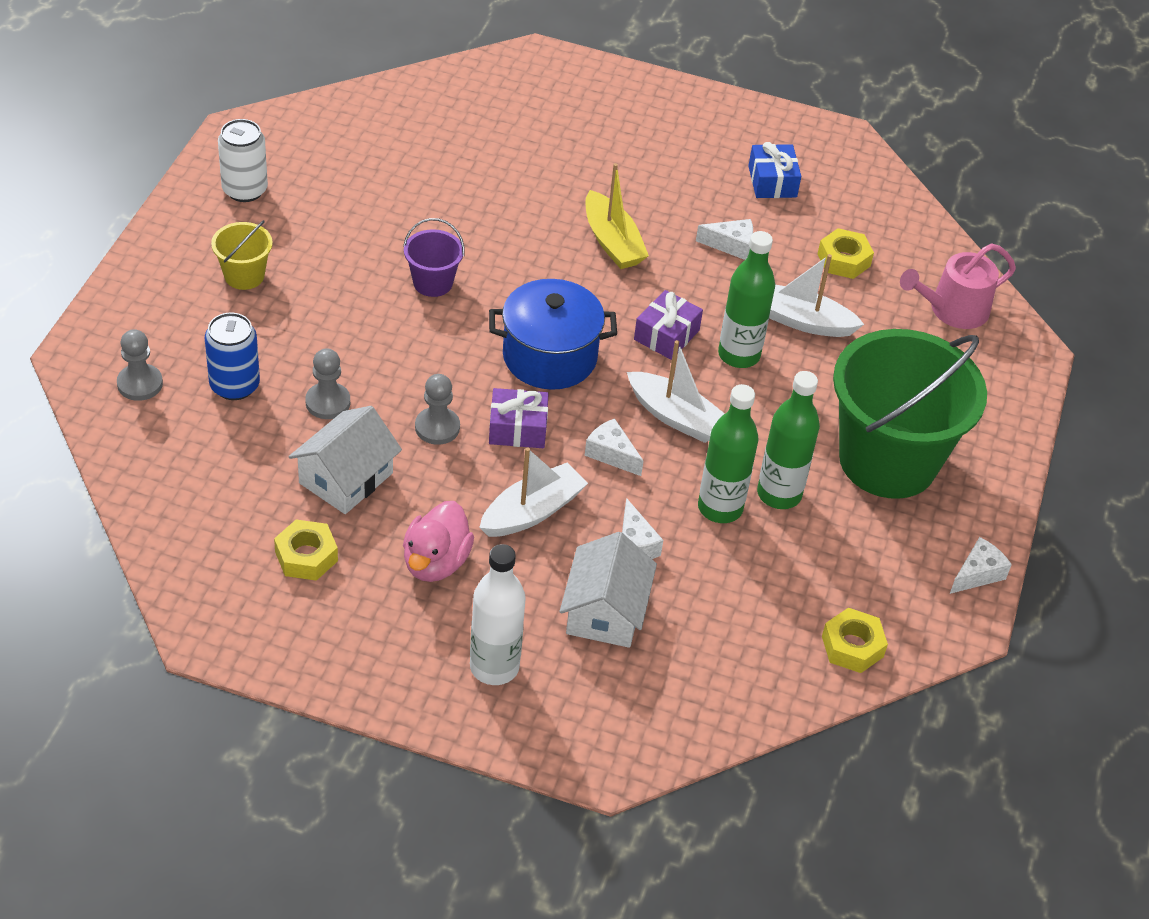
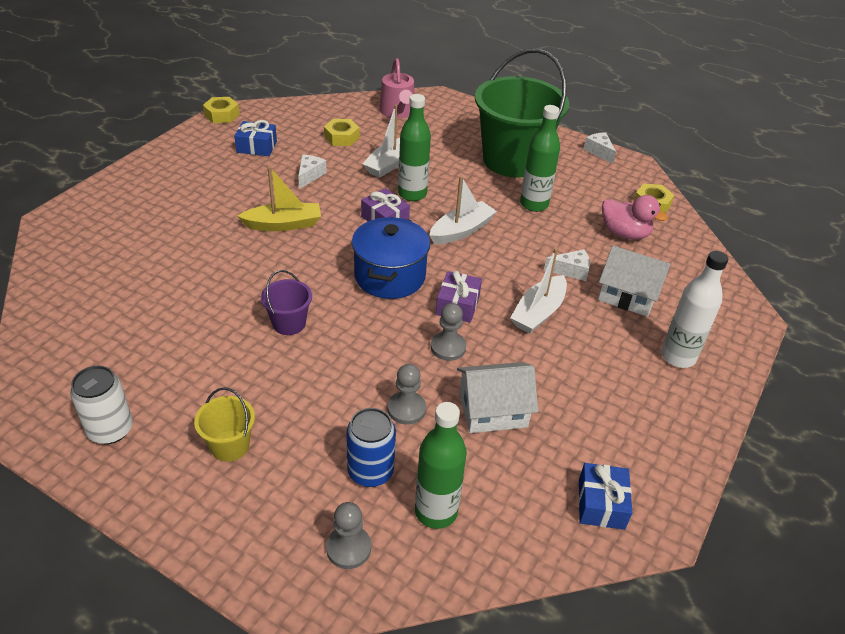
camera: 75 degrees left, 5 degrees down
yellow nut [274,519,338,581] -> yellow nut moved to [203,97,240,123]
white house [289,406,402,514] -> white house turned 60 degrees counterclockwise [457,362,538,433]
pink duck [403,501,474,582] -> pink duck moved to [602,195,668,240]
white boat [479,447,588,537] -> white boat turned 120 degrees counterclockwise [510,248,567,334]
white cheese [585,418,643,476] -> none
green bottle [698,384,759,523] -> green bottle moved to [415,402,467,529]
none -> blue gift [579,463,632,530]

